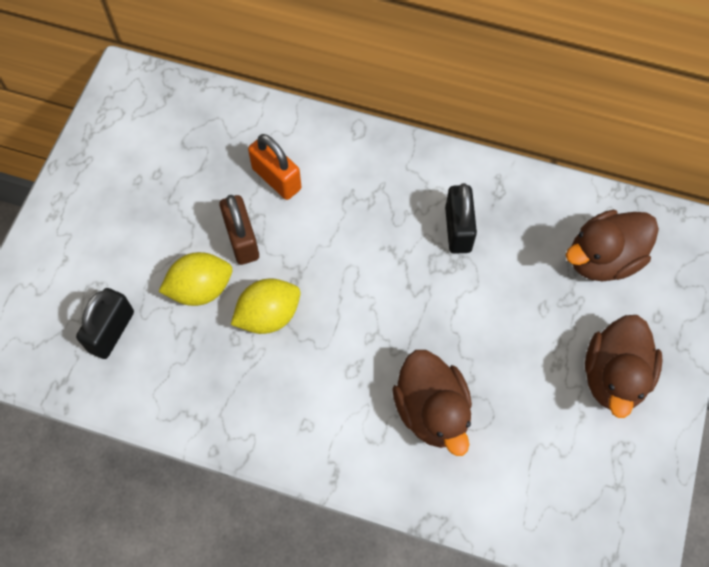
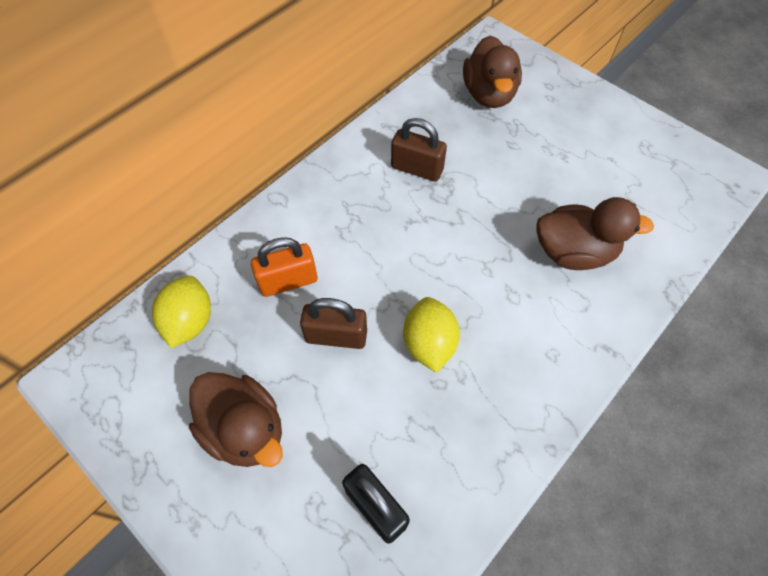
camera: 65 degrees left, 5 degrees down
yellow lemon [158,252,232,306] -> yellow lemon moved to [152,276,211,348]
black padlock [445,183,477,254] -> brown padlock [391,118,447,181]
brown duck [585,315,663,418] -> brown duck moved to [189,372,283,467]

